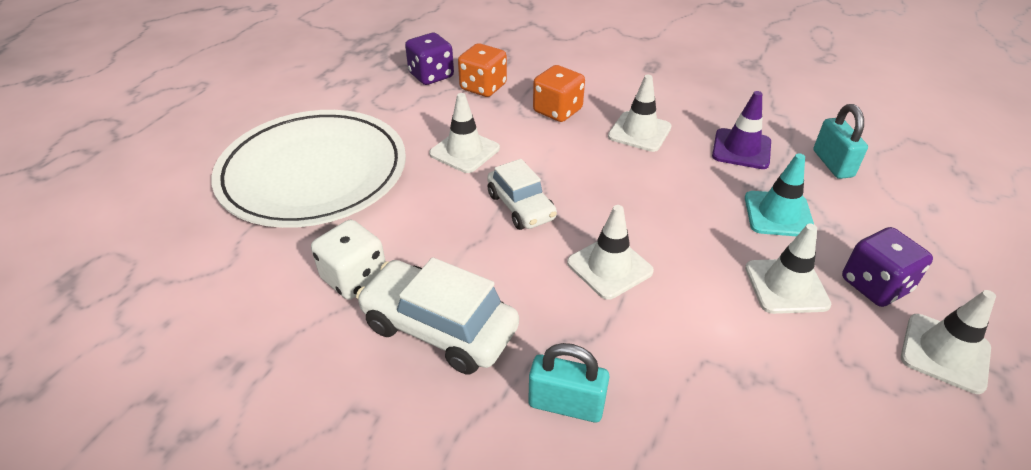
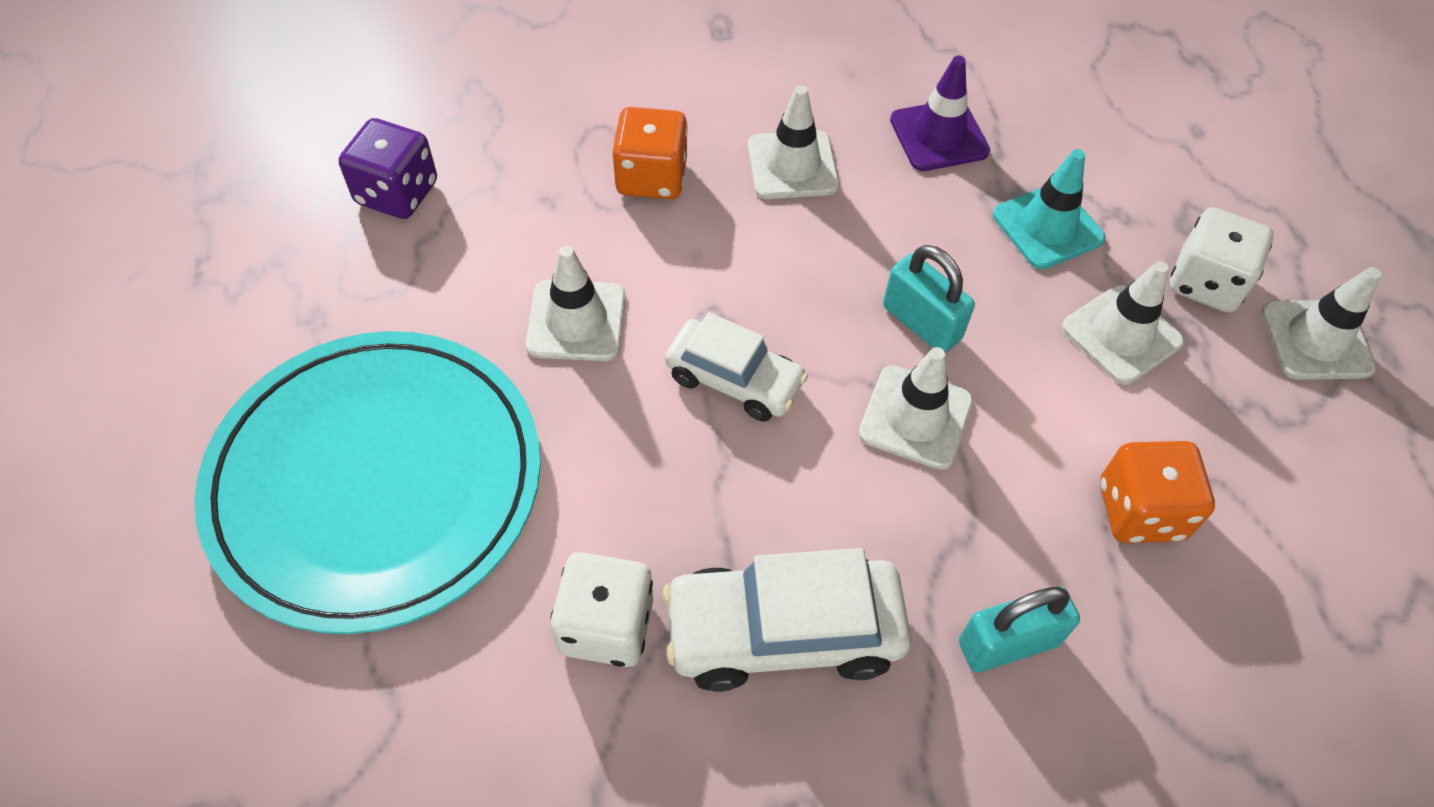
camera: 35 degrees left, 15 degrees up
white plate [211,110,406,228] -> turquoise plate [195,331,541,634]
orange dice [458,43,507,97] -> orange dice moved to [1100,441,1215,543]
turquoise padlock [813,104,868,179] -> turquoise padlock moved to [883,245,975,353]
purple dice [842,227,933,307] -> white dice [1170,207,1274,313]

